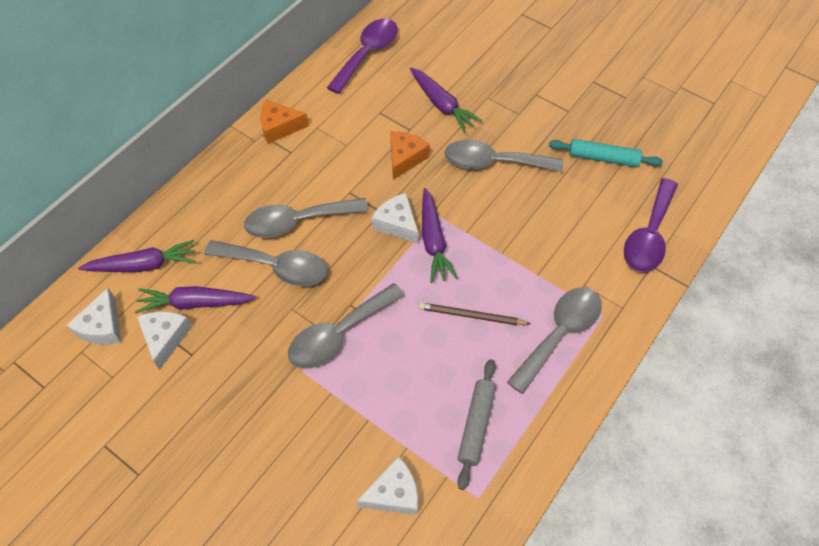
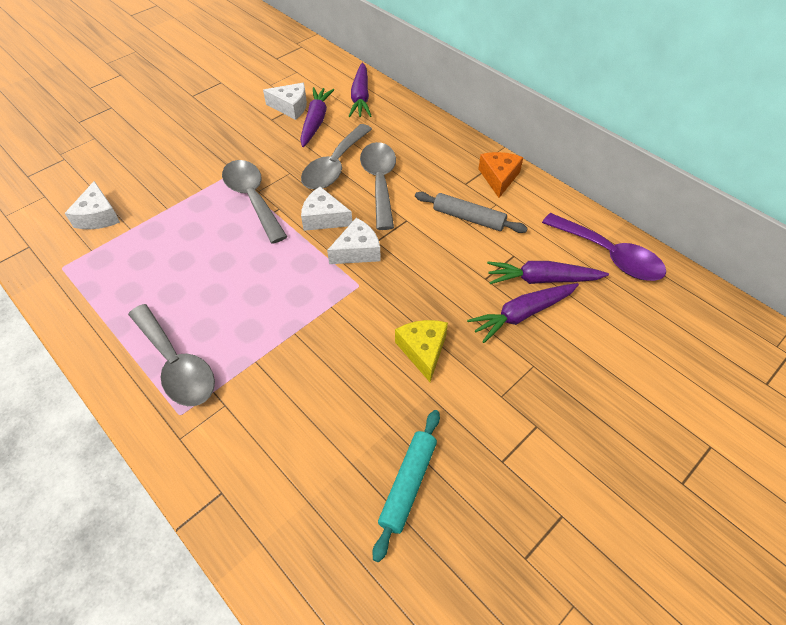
camera: 100 degrees right, 5 degrees down
white cheese [66,288,121,345] -> white cheese moved to [301,187,352,231]
orange cheese [390,131,430,180] -> none
brown pencil [419,302,531,325] -> none
purple carrot [422,188,458,283] -> purple carrot moved to [487,261,609,284]
grey spoon [444,140,563,172] -> yellow cheese [395,320,448,382]
grey rolling pin [457,359,496,490] -> grey rolling pin moved to [415,192,528,233]
purple spoon [624,178,678,272] -> none

